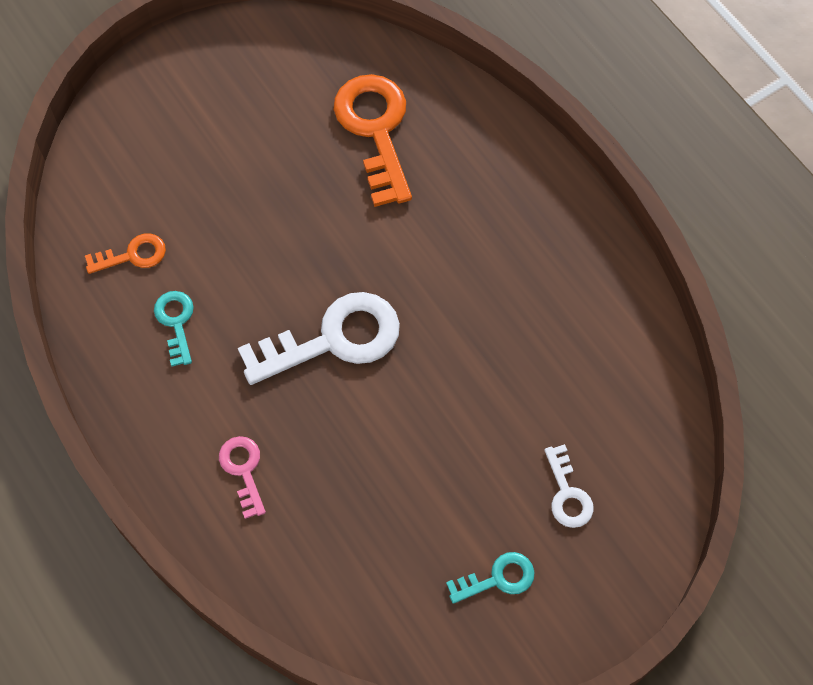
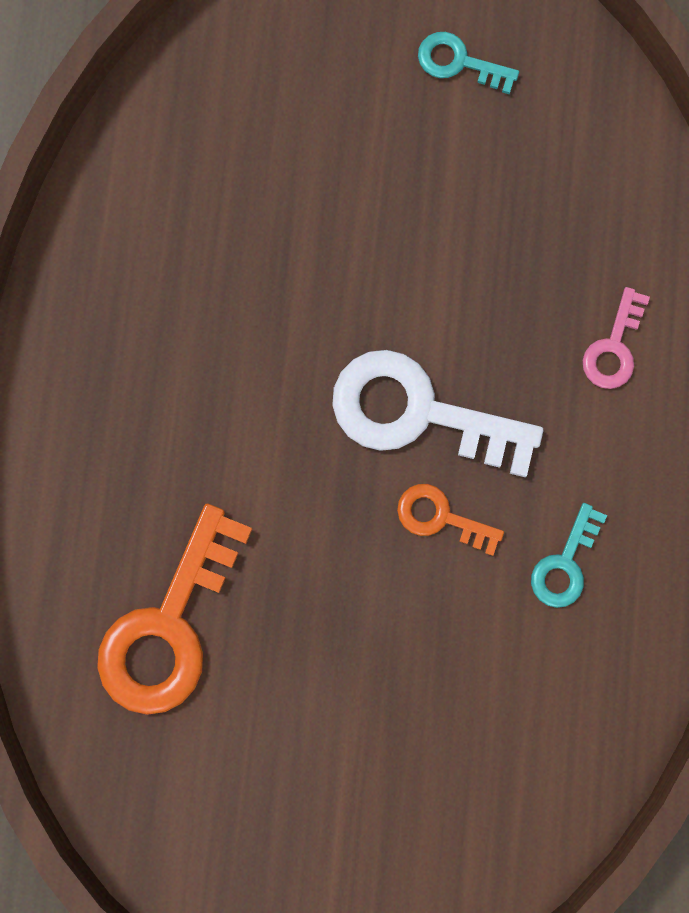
camera: 140 degrees left, 15 degrees up
orange key [85,233,166,274] -> orange key moved to [397,484,504,556]
white key [544,444,594,528] -> none

